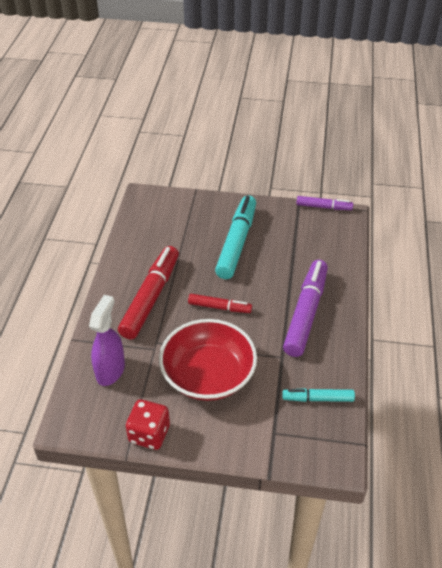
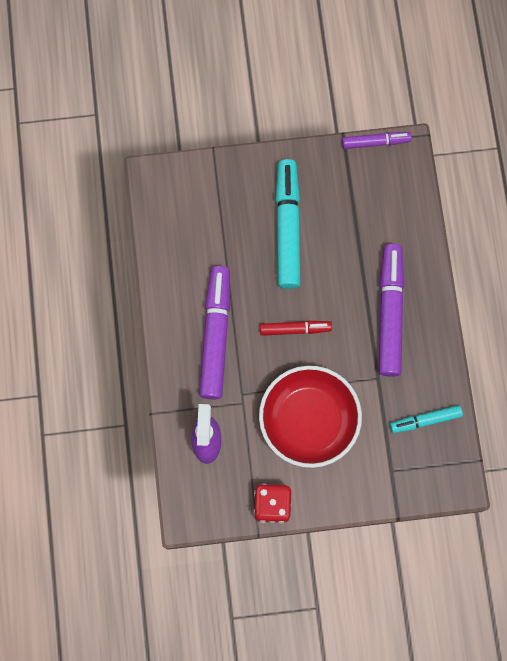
camera: 15 degrees left, 30 degrees up
red marker [118,246,179,339] -> purple marker [199,266,230,399]

